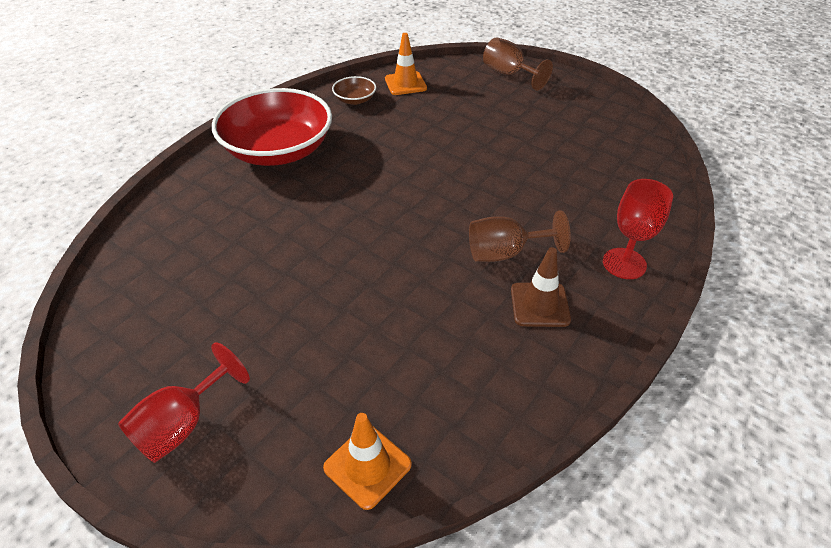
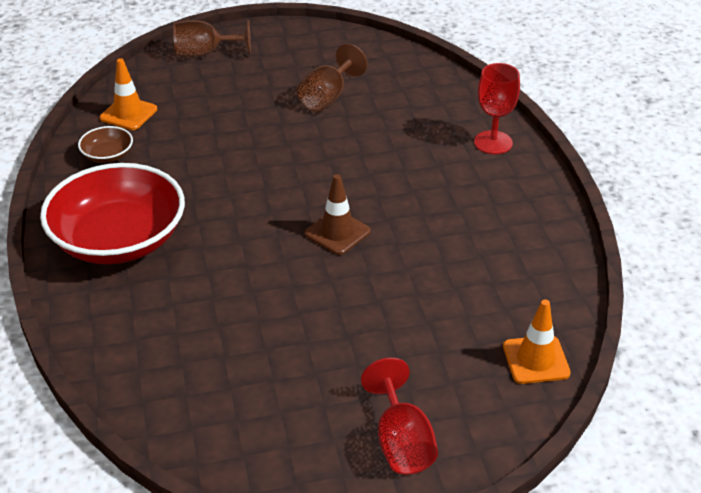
camera: 50 degrees left, 5 degrees down
brown goblet [469,210,571,262] -> brown goblet moved to [297,44,367,112]
brown traffic cone [511,247,571,327] -> brown traffic cone moved to [305,174,371,255]

